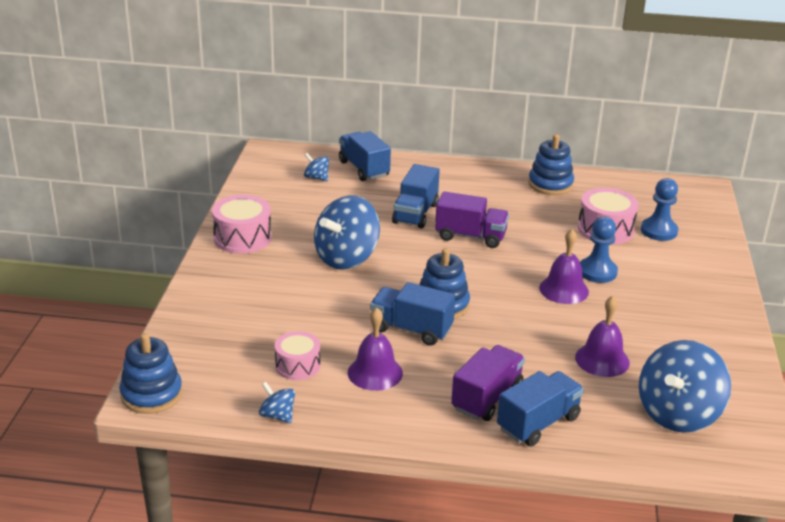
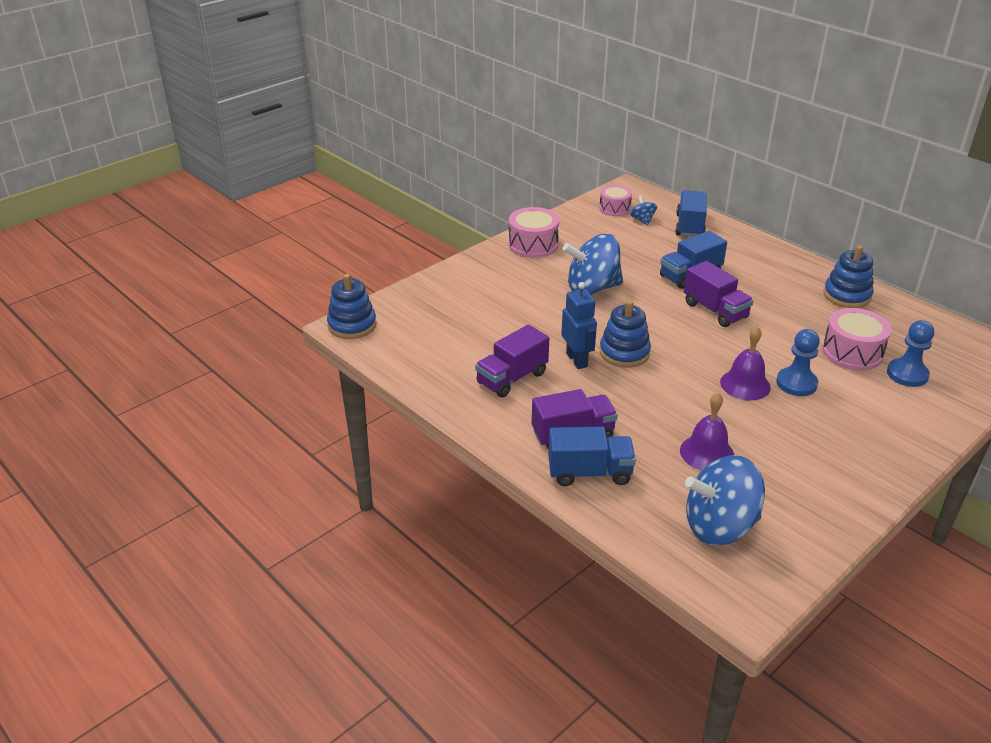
camera: 40 degrees right, 5 degrees up
blue spinning top [259,382,295,423] -> none
pink drum [275,331,320,380] -> pink drum moved to [599,185,632,216]
purple bell [348,307,403,391] -> purple truck [475,325,549,398]
blue truck [370,282,455,346] -> blue robot [561,282,597,369]

